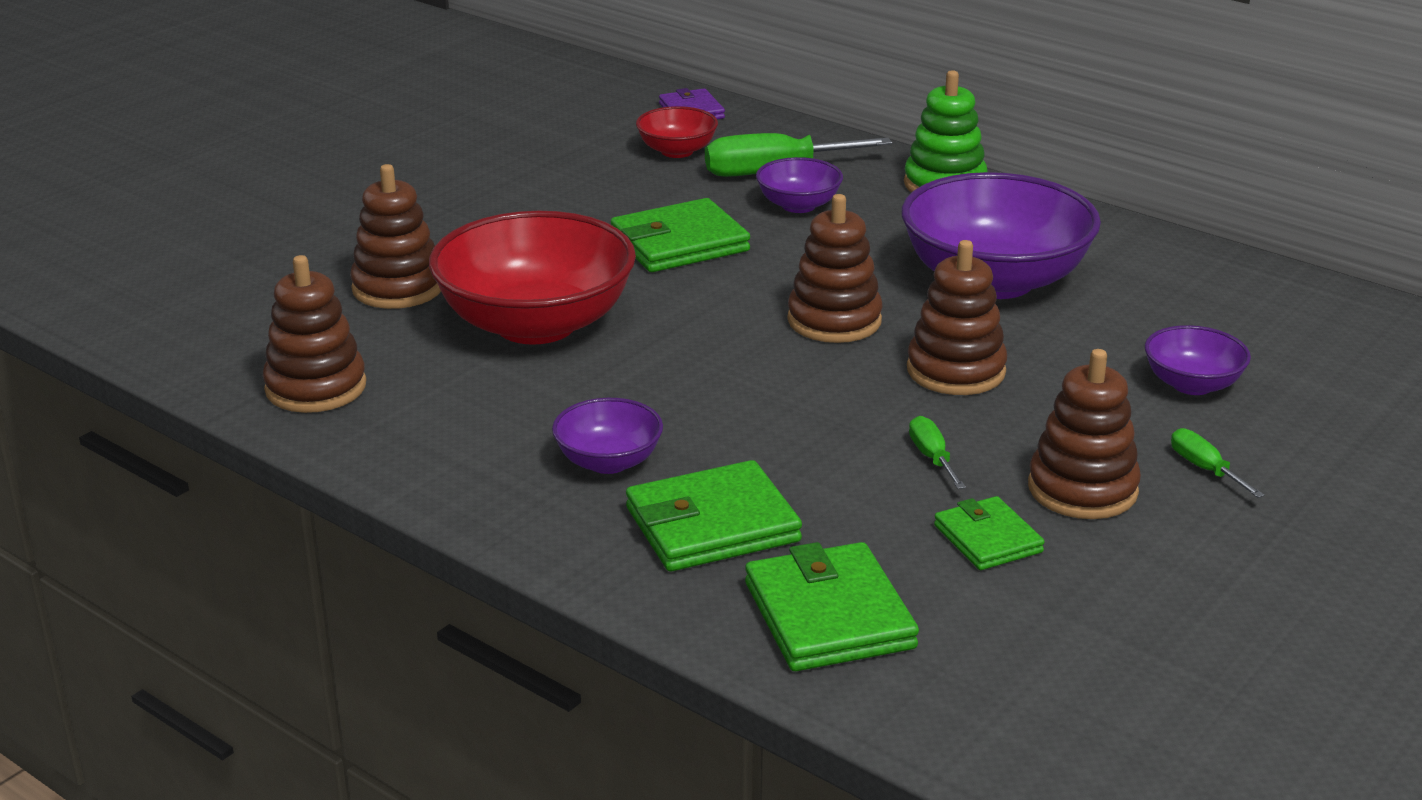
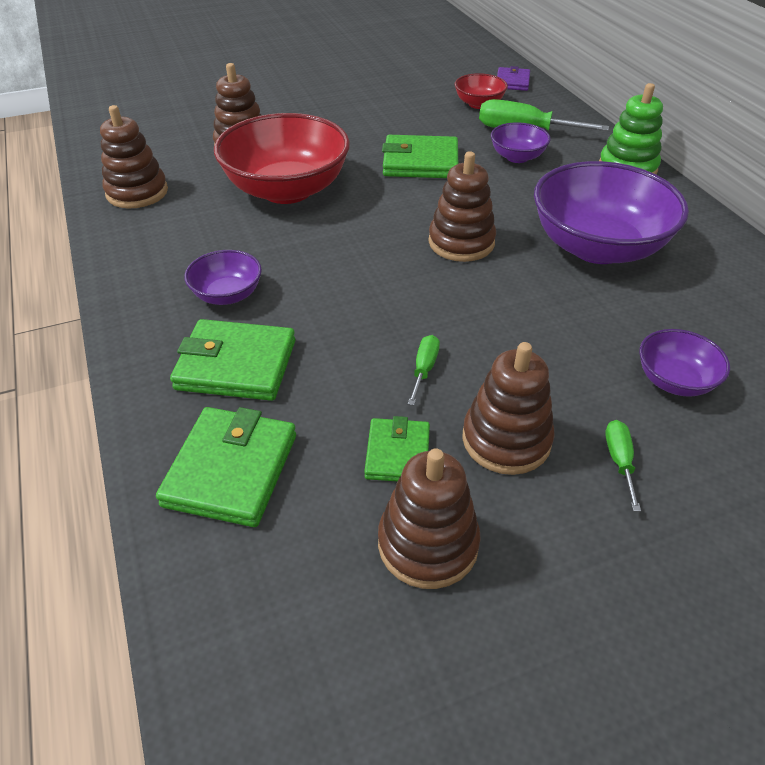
camera: 30 degrees right, 15 degrees up
brown stacking toy [907,240,1007,395] -> brown stacking toy moved to [378,448,481,589]

